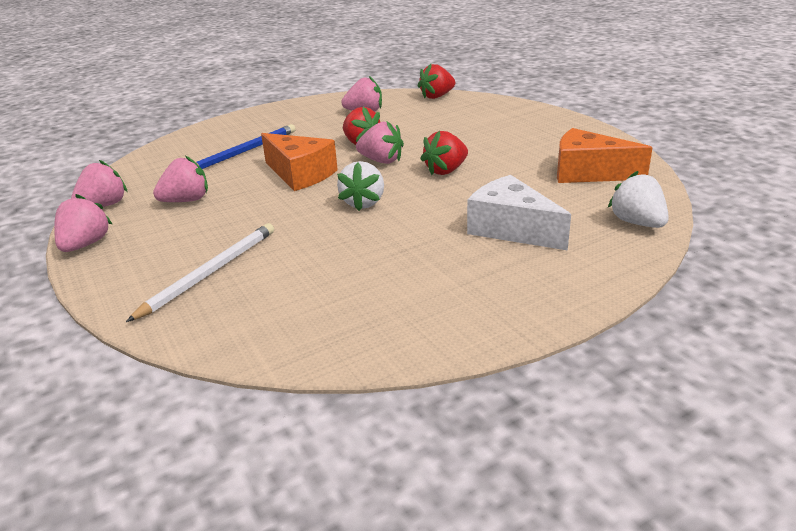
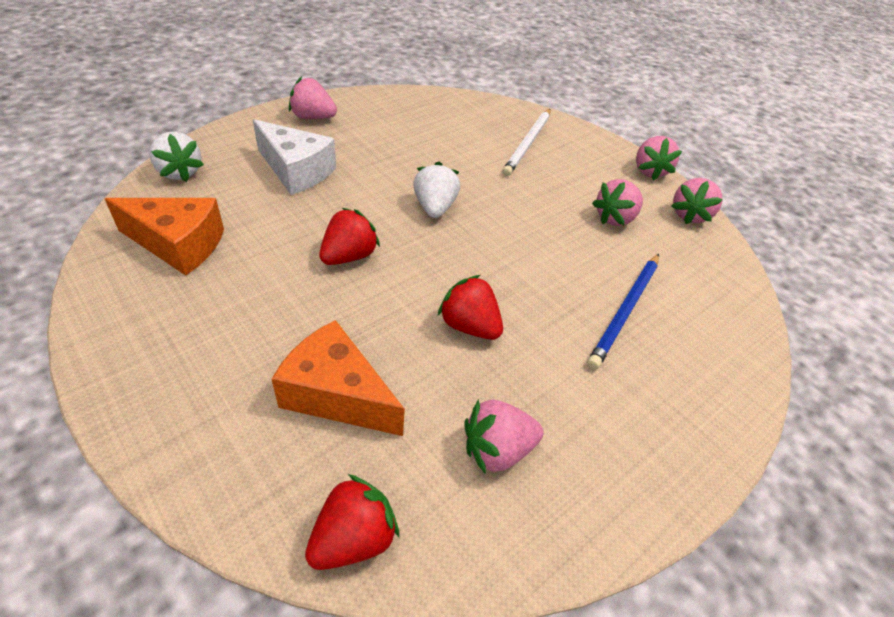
camera: 165 degrees right, 15 degrees up
orange cheese [261,133,338,191] -> orange cheese moved to [272,320,405,436]
pink strawberry [356,121,404,164] -> pink strawberry moved to [289,76,337,119]

